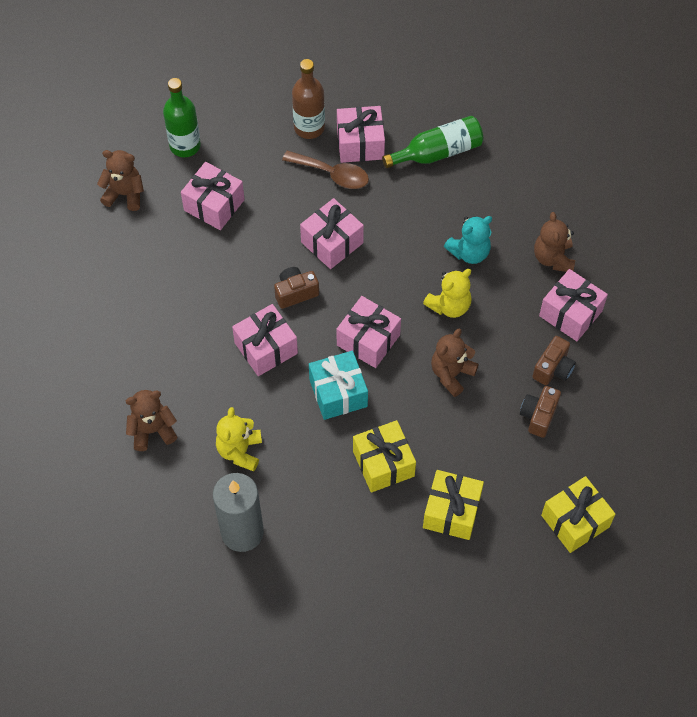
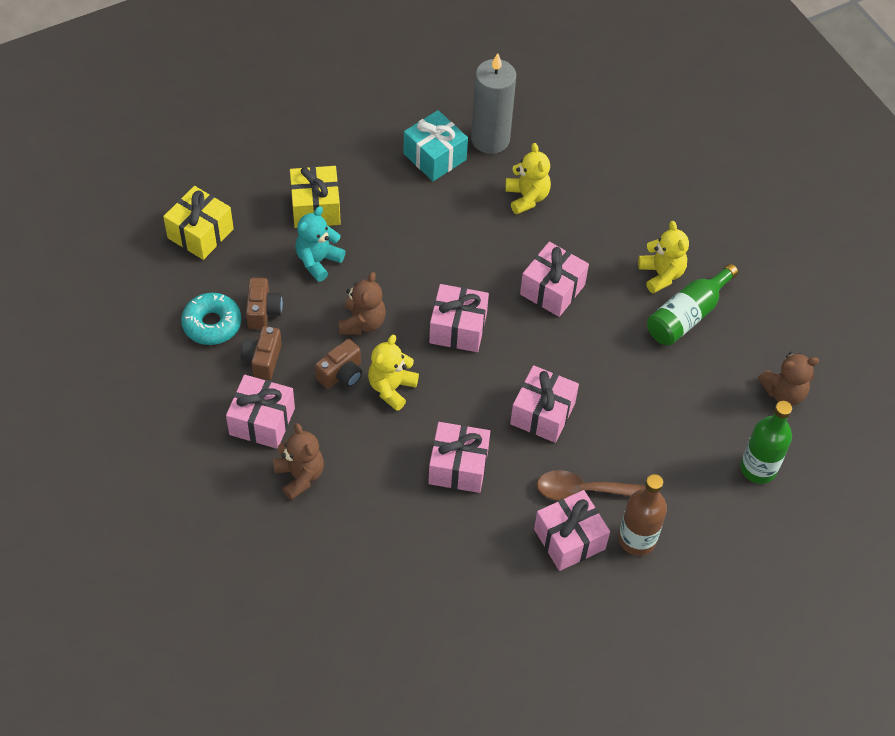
camera: 155 degrees right, 5 degrees down
brown teddy bear [126,390,177,451] -> none
pink gift [181,162,245,230] -> pink gift moved to [428,422,490,493]
brown camera [274,267,319,309] -> brown camera moved to [315,339,362,389]
turquoise gift [309,351,368,420] -> turquoise gift moved to [404,110,468,181]
yellow gift [353,420,416,493] -> none
green bottle [382,116,483,168] -> green bottle moved to [647,264,738,346]
turquoise teddy bear [444,216,492,264] -> turquoise teddy bear moved to [295,207,346,282]
none -> turquoise donut [181,293,241,345]
none -> yellow teddy bear [638,221,689,293]

